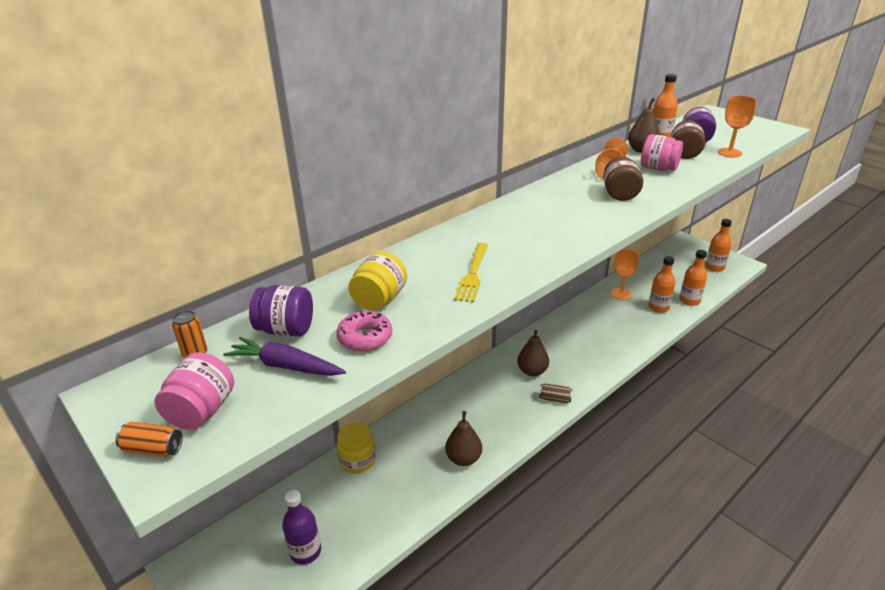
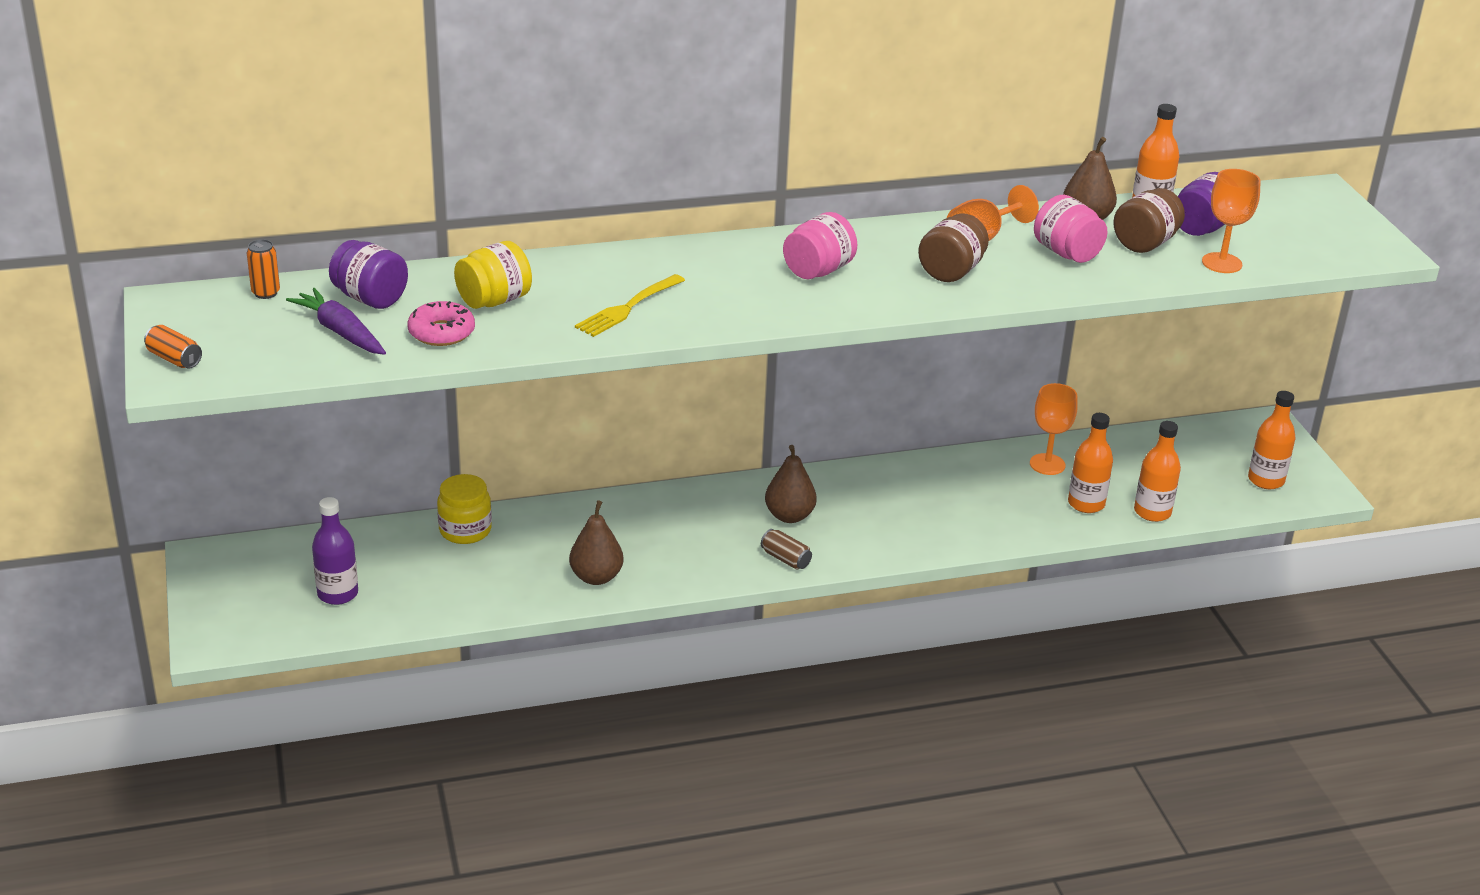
camera: 25 degrees right, 0 degrees up
pink jar [155,352,234,430] -> pink jar moved to [783,212,857,279]

